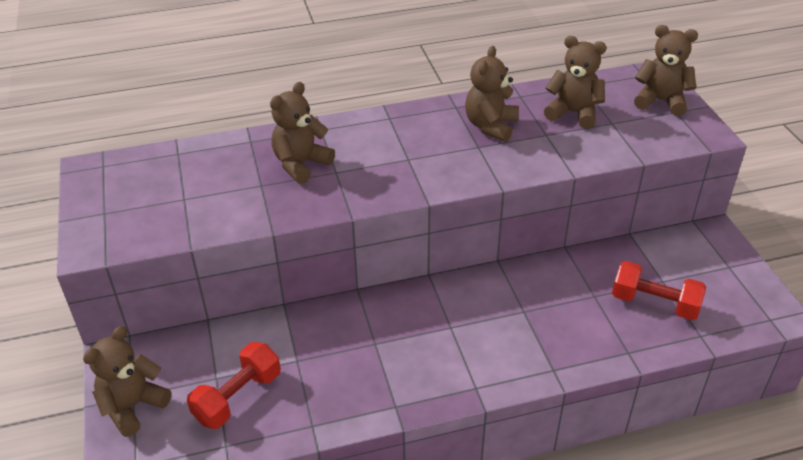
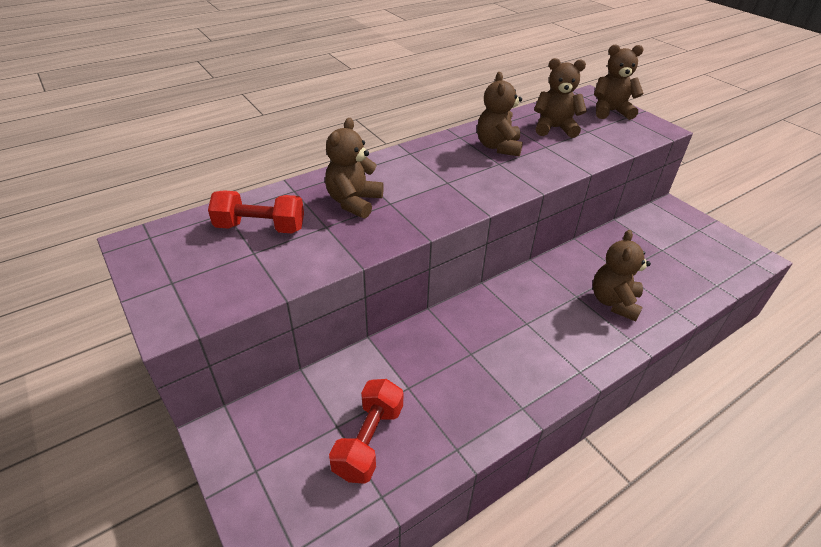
camera: 20 degrees left, 0 degrees up
brown teddy bear [83,326,171,437] -> brown teddy bear moved to [593,230,651,321]
red dumbbell [612,261,706,320] -> red dumbbell moved to [208,190,304,233]

